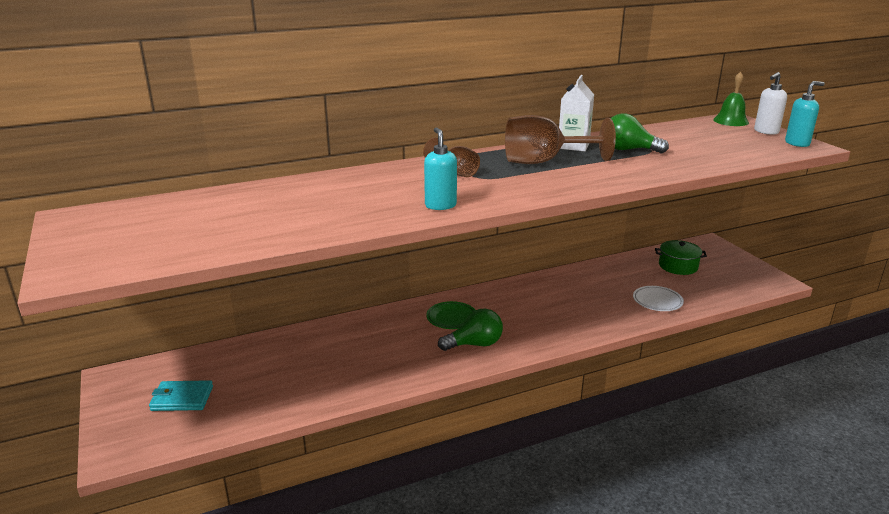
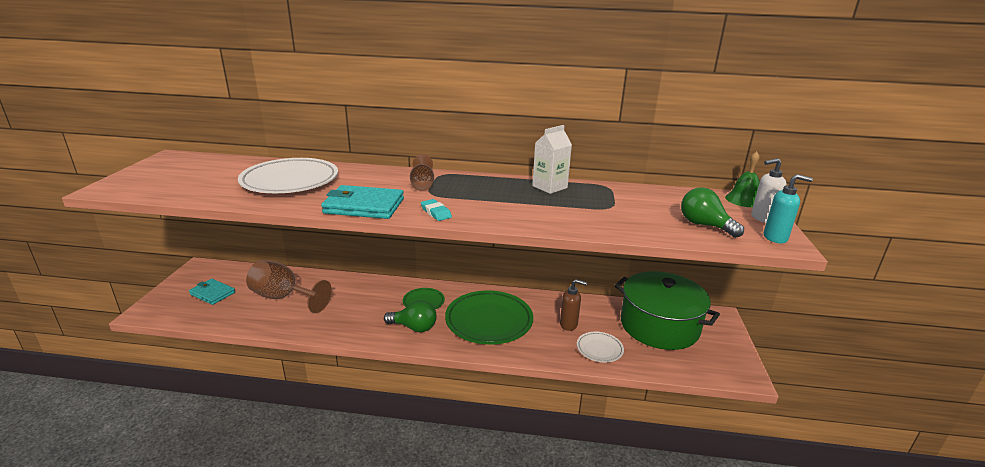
camera: 30 degrees right, 0 degrees up
turquoise soap dispenser [424,127,457,210] -> turquoise wallet [321,185,404,219]
brown goblet [505,115,616,164] -> brown goblet moved to [246,260,332,313]
green light bulb [611,113,669,153] -> green light bulb moved to [681,187,744,238]
green pot [655,240,707,275] -> green pot [615,271,720,350], size x2.08
none -> white plate [238,158,338,193]
none -> turquoise eraser [421,199,452,221]
none -> green plate [445,291,533,344]
none -> brown soap dispenser [560,279,587,331]

